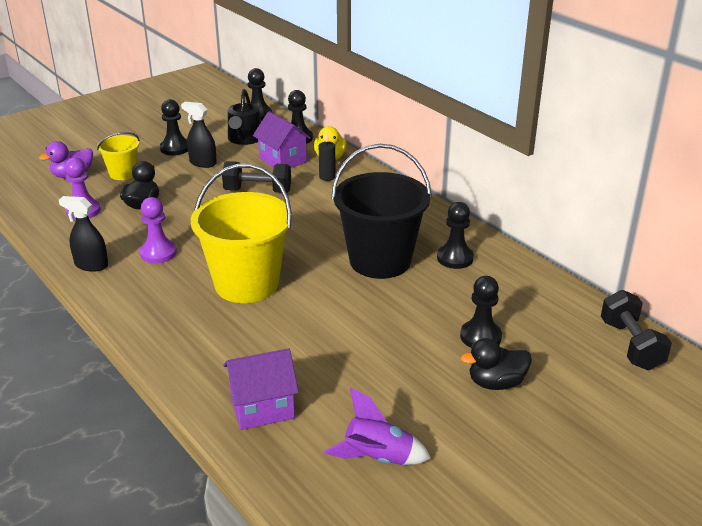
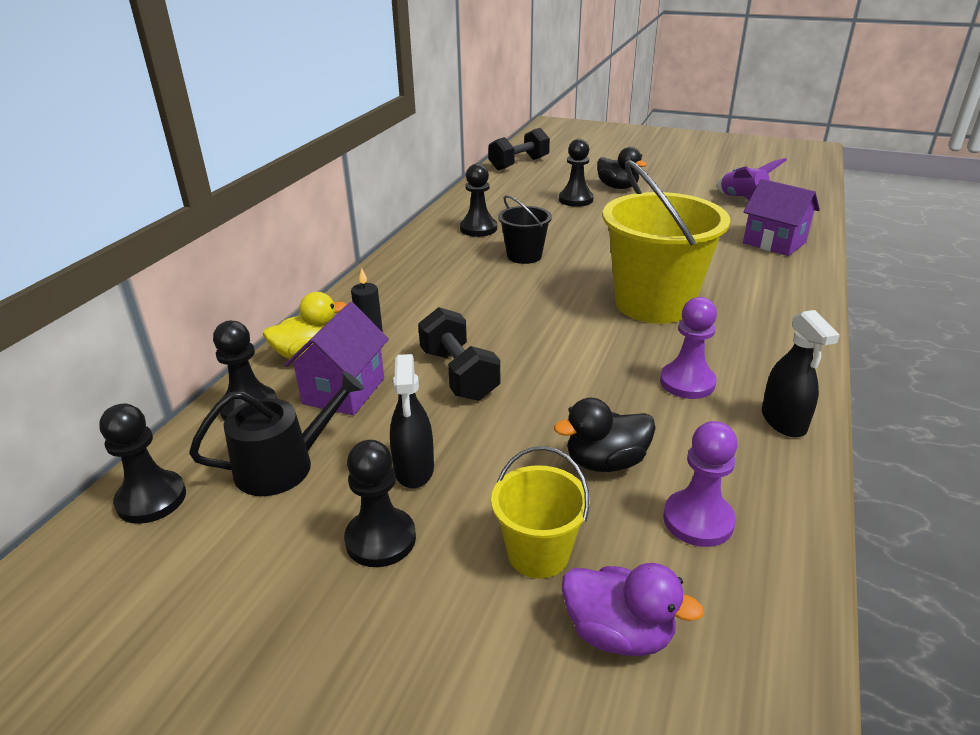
camera: 120 degrees left, 0 degrees up
black bucket [331,144,432,279] -> black bucket [498,195,552,264], size x0.51

